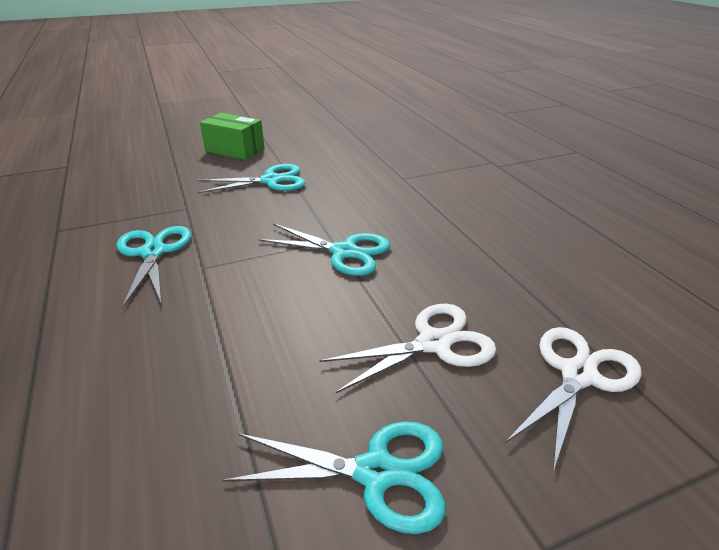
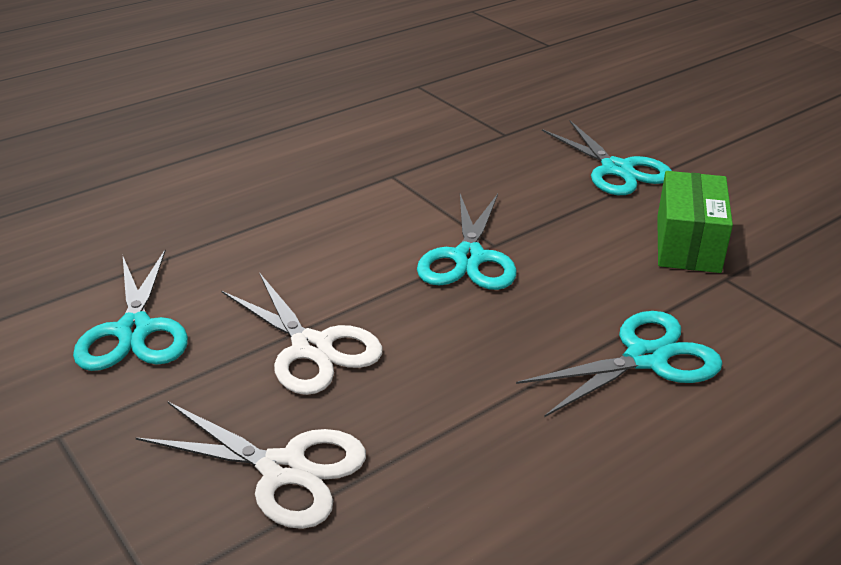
camera: 75 degrees right, 0 degrees up
turquoise scissors [117,226,191,309] -> turquoise scissors moved to [516,311,723,417]
green box [200,113,265,160] -> green box moved to [657,171,733,273]

